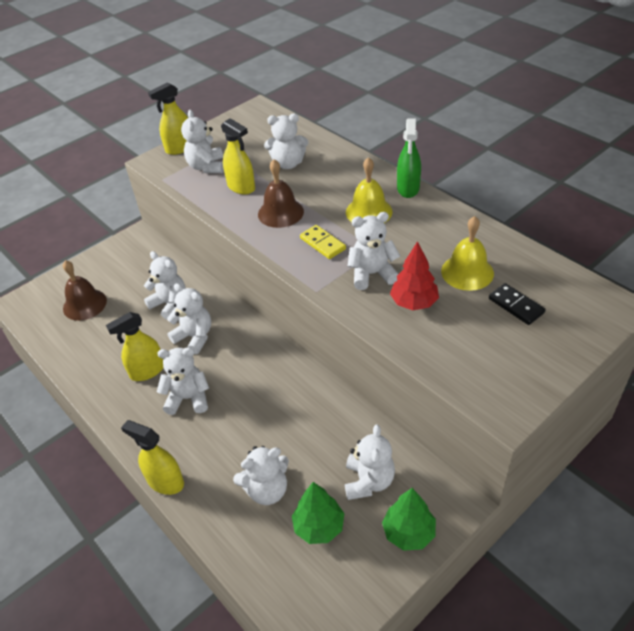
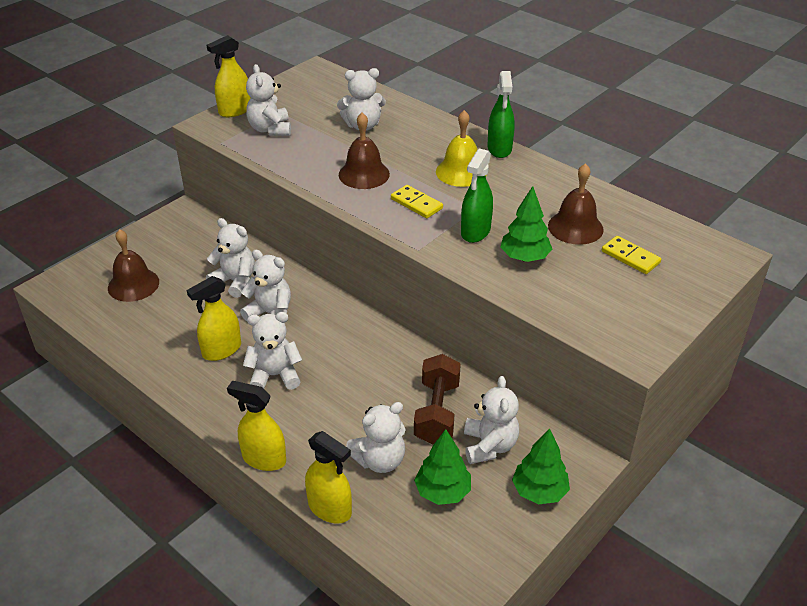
camera: 10 degrees left, 5 degrees down
yellow spray bottle [221,118,255,195] -> yellow spray bottle moved to [305,431,352,524]
white teddy bear [348,212,400,290] -> green spray bottle [461,149,493,243]
red tree [390,241,439,310] -> green tree [500,186,552,262]
yellow bell [441,216,494,291] -> brown bell [548,163,604,245]
black domino [489,283,546,325] -> yellow domino [602,236,661,274]
none -> brown dumbbell [414,354,461,445]

